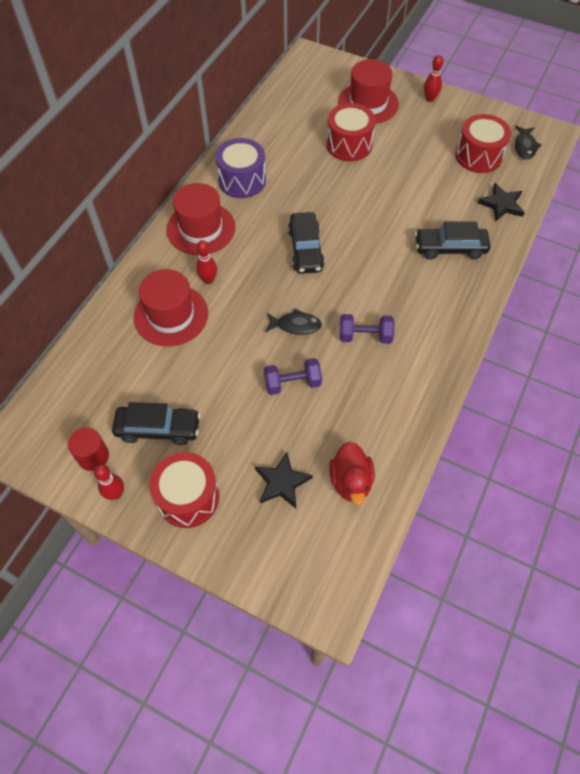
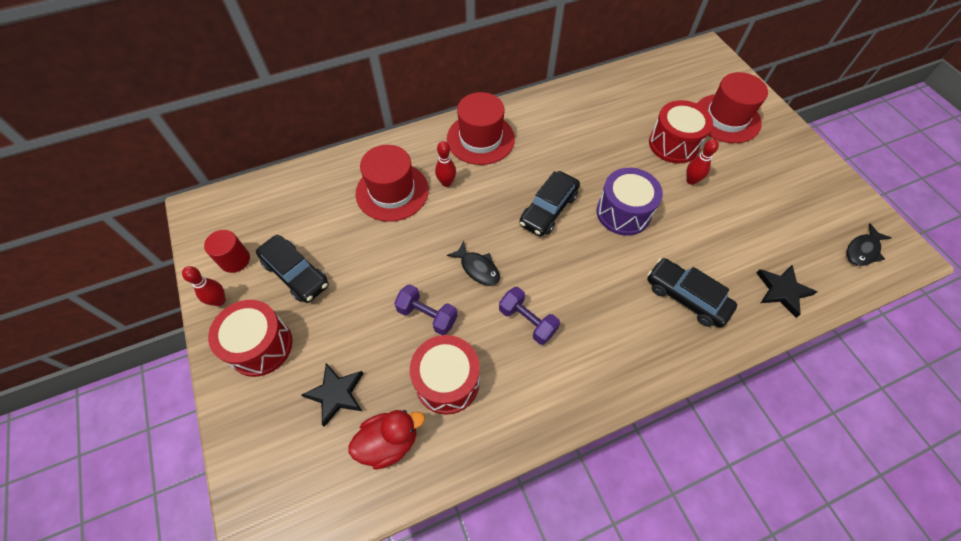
camera: 40 degrees right, 0 degrees up
purple drum [215,138,266,198] -> purple drum moved to [596,168,663,236]
red duck [329,441,375,505] -> red duck turned 150 degrees counterclockwise [348,410,425,470]
red bowling pin [424,55,444,102] -> red bowling pin moved to [686,139,719,185]
red drum [455,114,511,173] -> red drum moved to [410,335,480,415]

